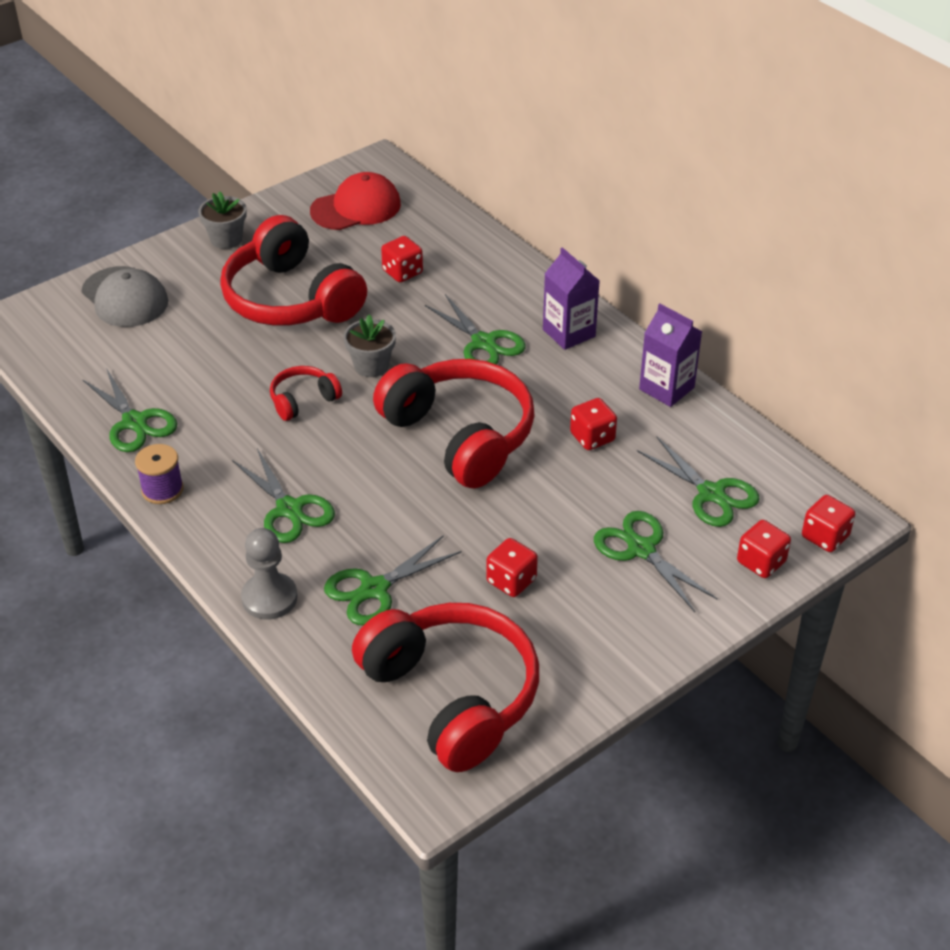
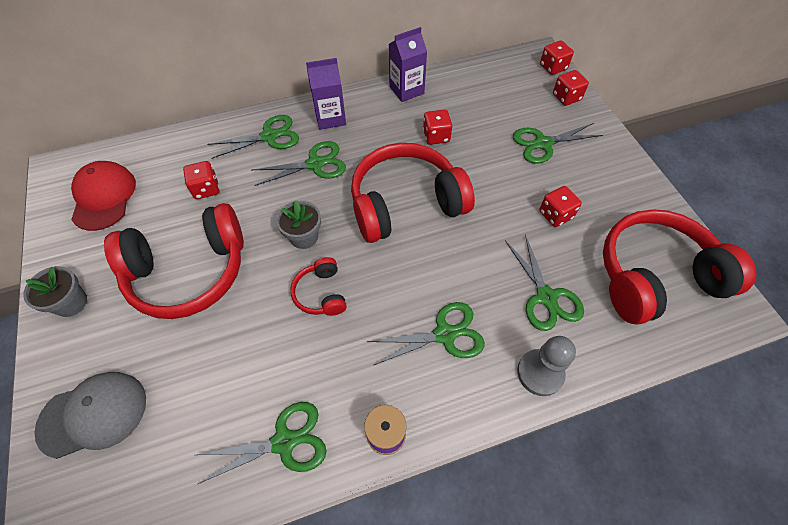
camera: 70 degrees left, 15 degrees up
green scissors [637,437,760,527] -> green scissors moved to [207,115,299,159]

